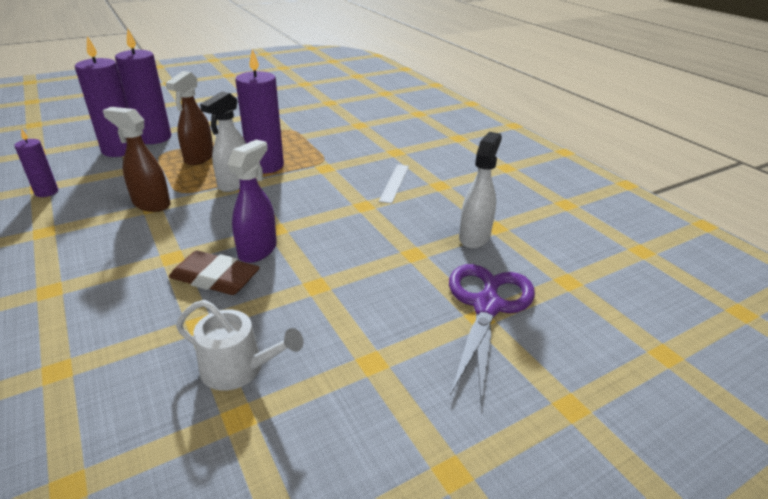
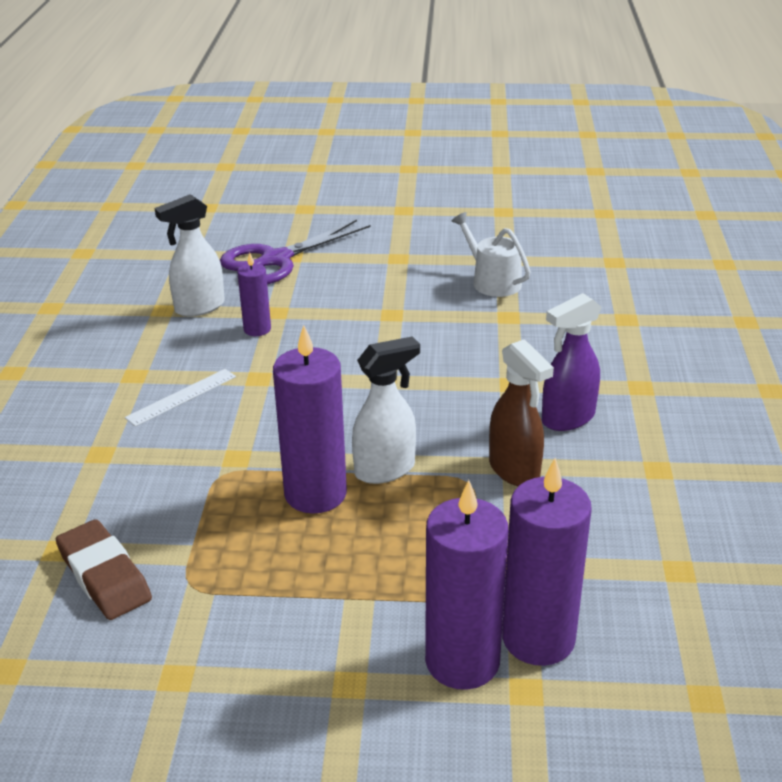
camera: 145 degrees left, 0 degrees up
purple candle [14,128,58,197] -> purple candle moved to [237,253,271,336]
brown spray bottle [165,71,213,165] -> none
brown eraser [169,251,260,295] -> brown eraser moved to [56,519,152,620]
purple spray bottle [227,140,277,263] -> purple spray bottle moved to [542,293,602,431]

